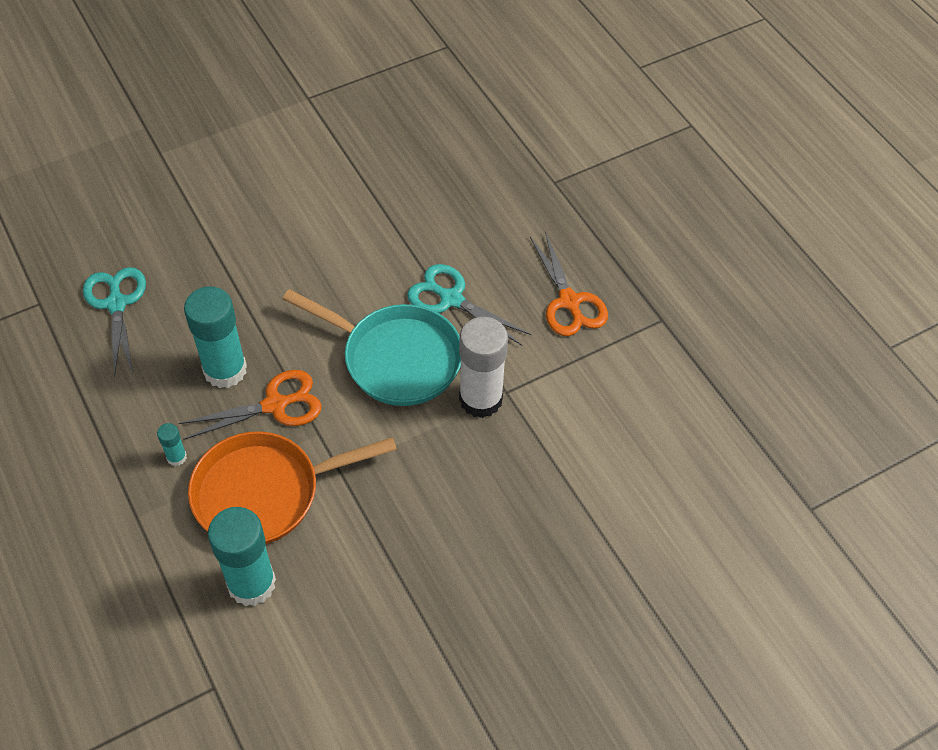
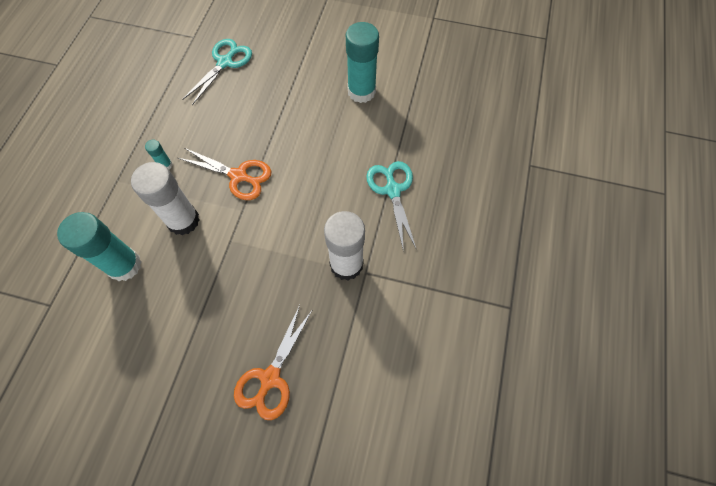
camera: 45 degrees right, 10 degrees up
turquoise glue stick [184,287,247,388] -> turquoise glue stick moved to [346,22,379,103]
orange pan [188,431,397,544] -> white glue stick [131,162,200,235]
turquoise pan [283,289,461,406] -> none
orange scissors [530,232,608,336] -> orange scissors moved to [234,305,313,420]

